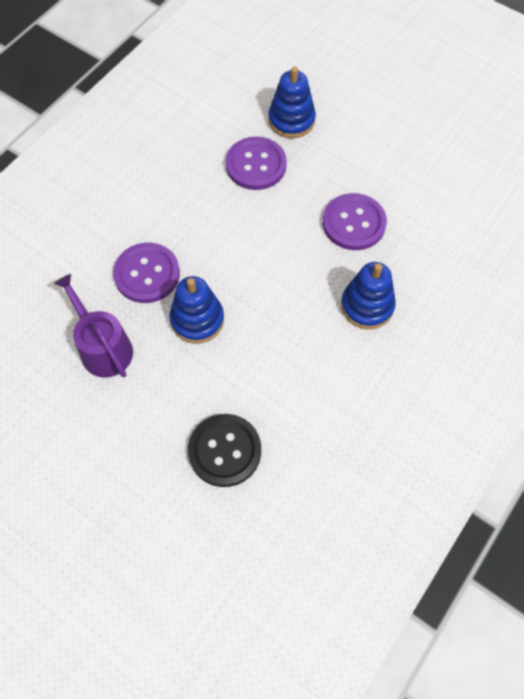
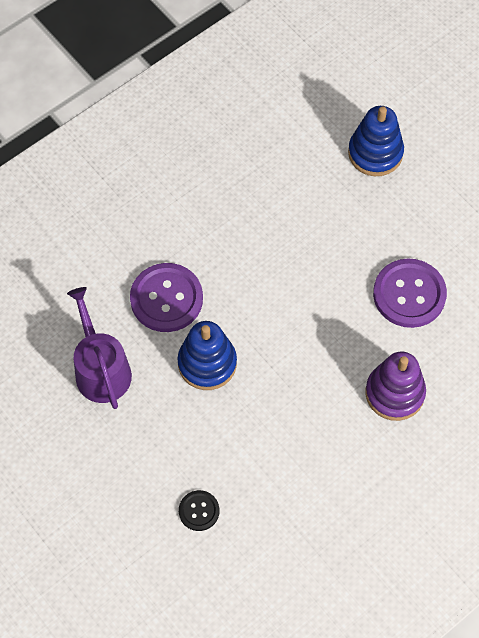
camera: 15 degrees right, 0 degrees up
black button [188,414,261,487] -> black button [179,490,219,531], size x0.52
purple button [226,137,287,190] -> none
blue stacking toy [341,262,396,329] -> purple stacking toy [366,352,426,421]

